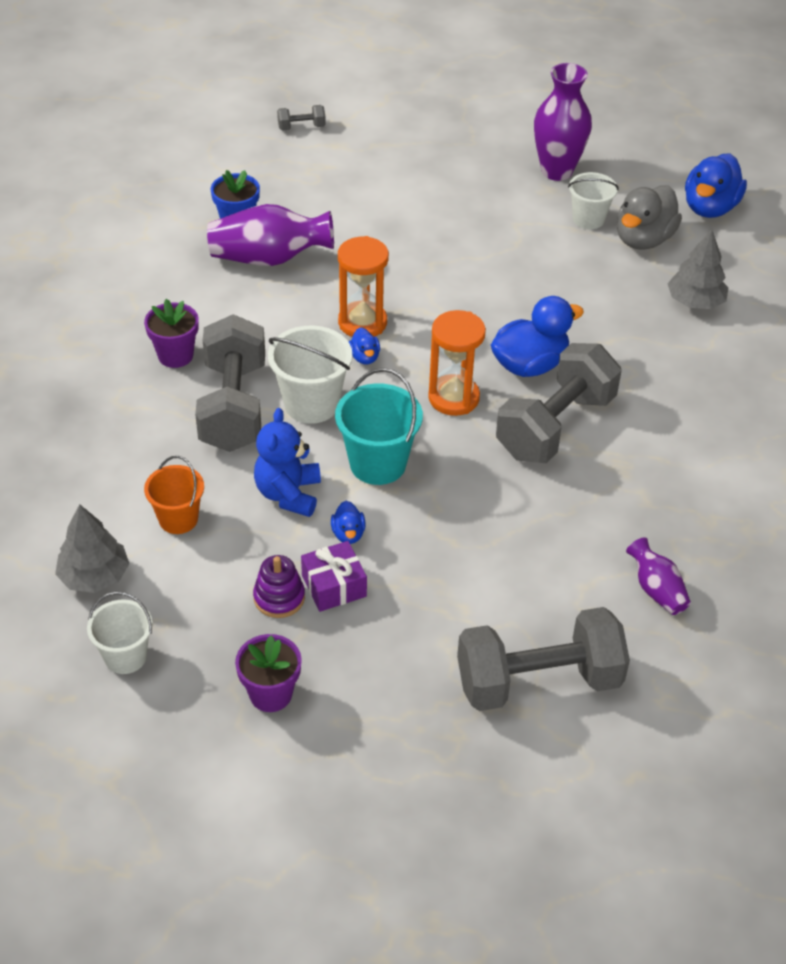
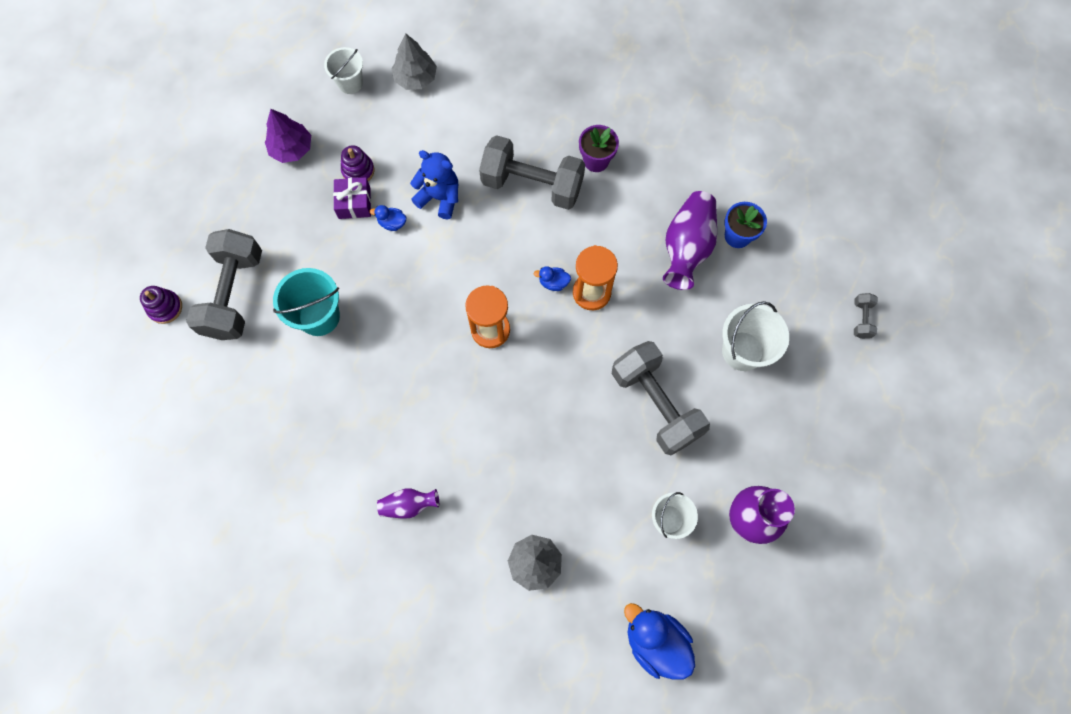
camera: 110 degrees right, 25 degrees up
orange bucket [144,456,204,534] -> none
purple flower pot [235,634,302,712] -> purple tree [265,109,311,163]
white bucket [268,325,352,424] -> white bucket moved to [722,301,789,371]
turquoise bucket [335,368,423,485] -> turquoise bucket moved to [273,268,340,336]
blue duck [491,296,584,377] -> none
grey dumbbell [496,343,622,463] -> grey dumbbell moved to [612,341,710,455]
grey duck [617,185,682,249] -> none
purple vase [626,537,691,615] -> purple vase moved to [377,488,439,519]
none -> purple stacking toy [140,286,182,324]

